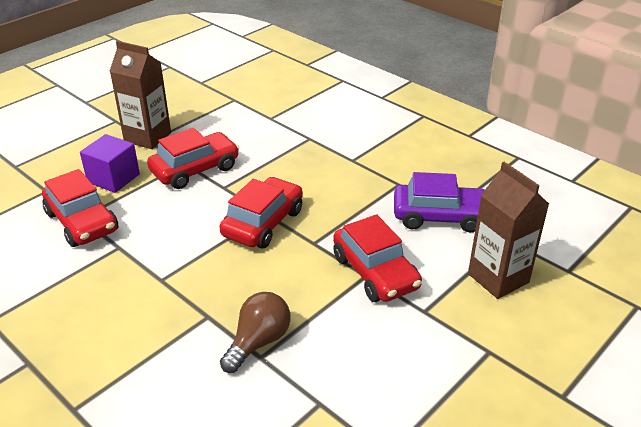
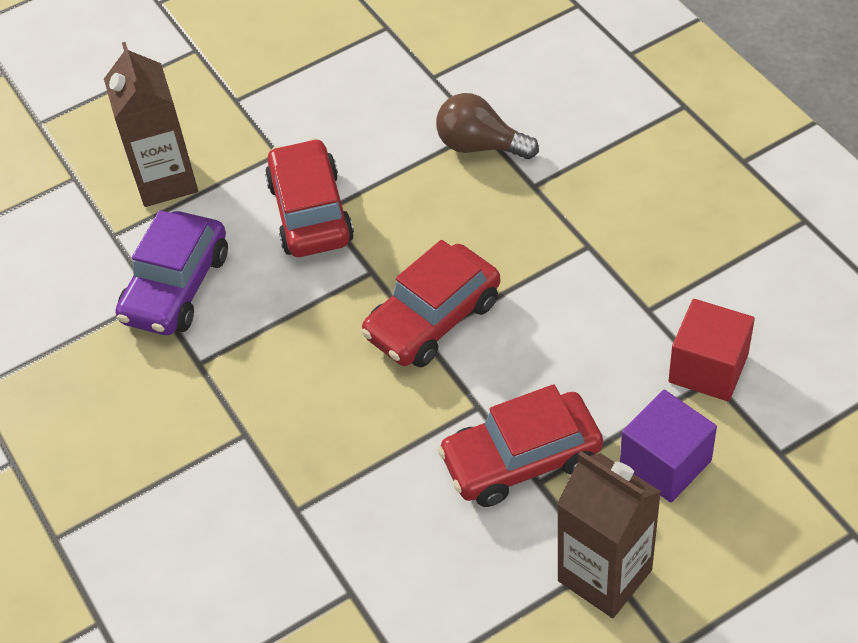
camera: 160 degrees left, 15 degrees up
red car [42,169,118,247] -> red cube [668,299,755,401]
brown light bulb [220,292,290,373] -> brown light bulb turned 60 degrees clockwise [436,93,539,159]
purple car [394,172,485,232] -> purple car turned 90 degrees counterclockwise [116,210,228,335]

